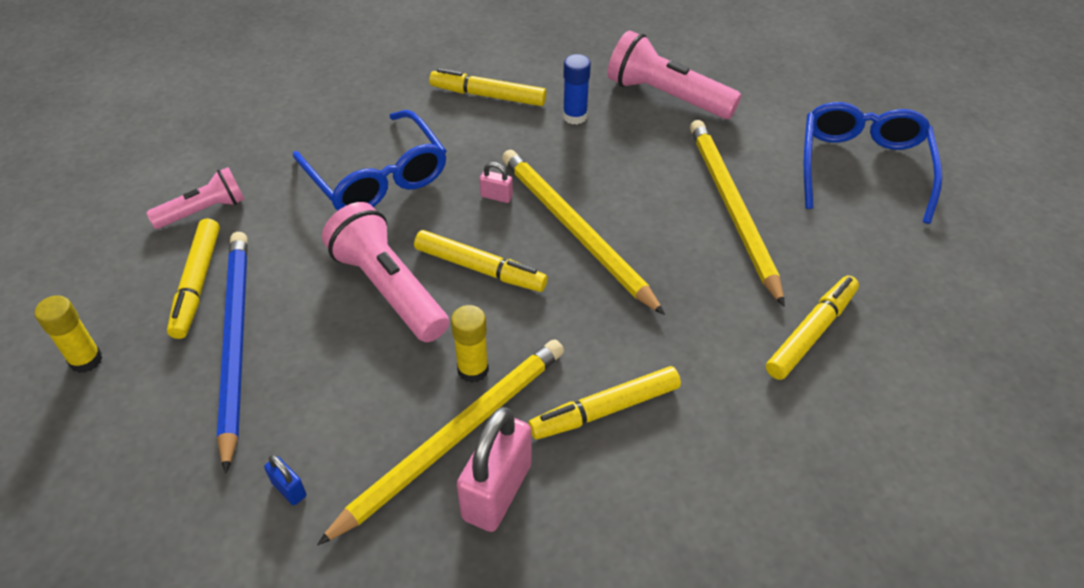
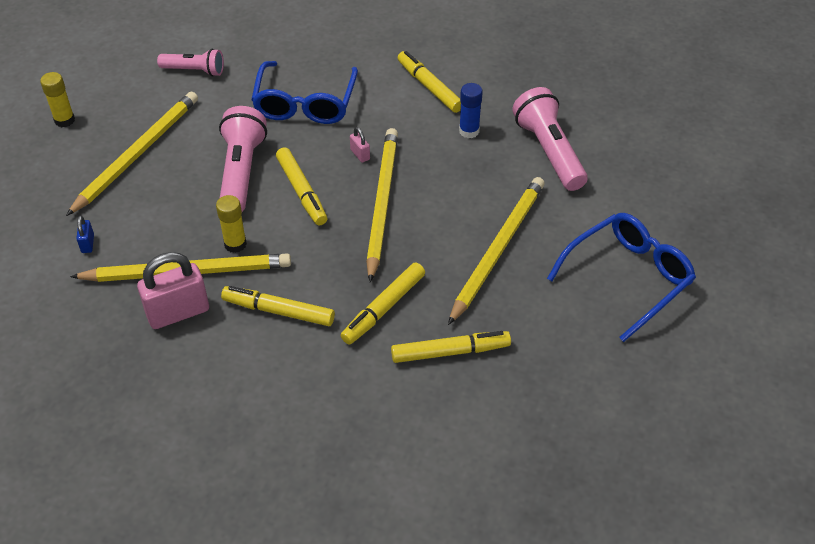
camera: 40 degrees right, 0 degrees up
yellow marker [167,218,220,339] -> yellow marker moved to [341,263,425,345]
blue pencil [217,232,248,474] -> yellow pencil [66,92,198,216]

